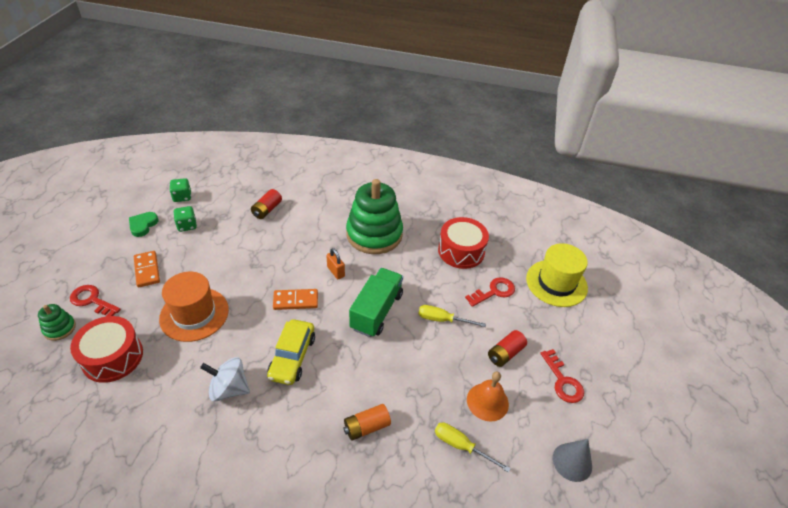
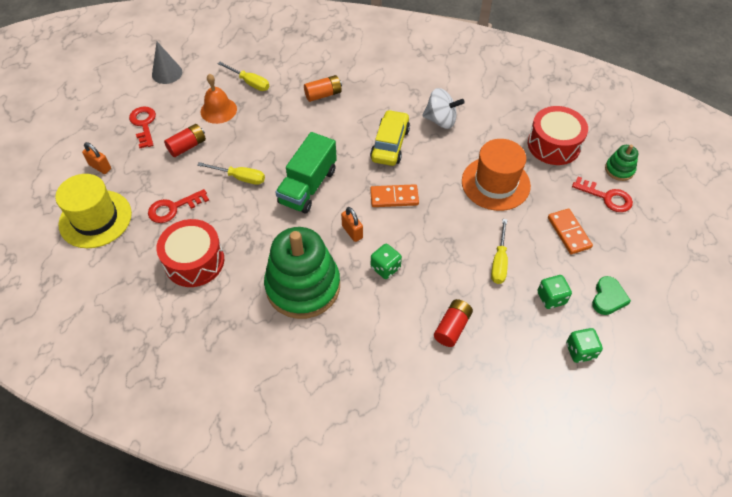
camera: 175 degrees left, 10 degrees up
none -> orange padlock [82,142,111,174]
none -> green dice [371,244,402,279]
none -> yellow screwdriver [491,219,508,284]

